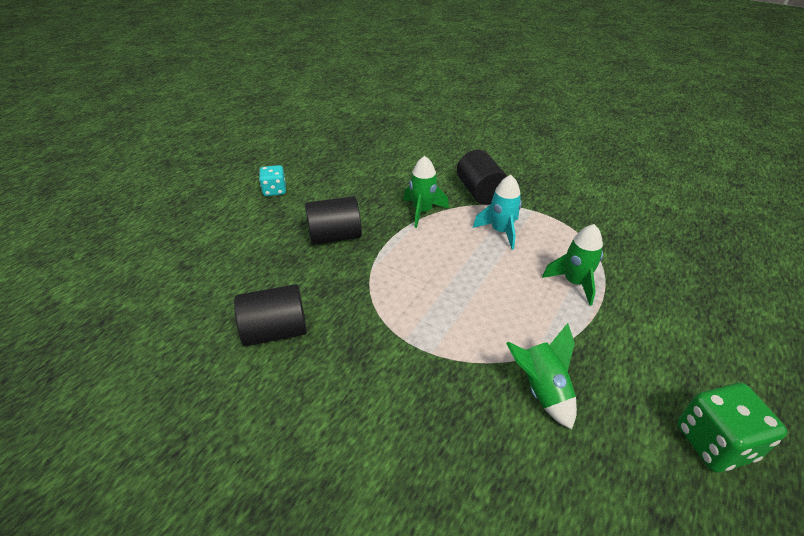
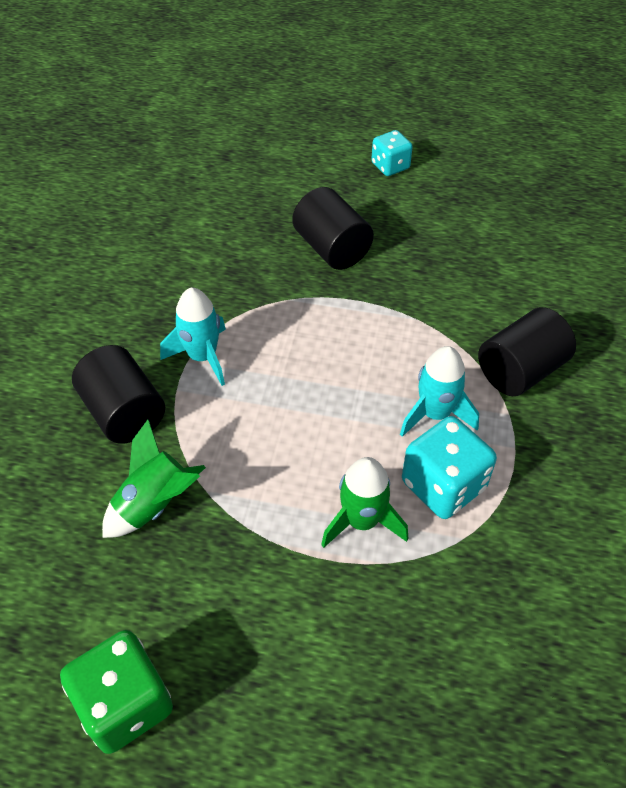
camera: 70 degrees right, 10 degrees up
black cylinder [234,284,307,346] -> black cylinder moved to [72,345,165,444]
green rocket [403,156,449,228] -> none
none -> turquoise rocket [160,288,226,386]
none -> turquoise dice [402,416,497,519]

